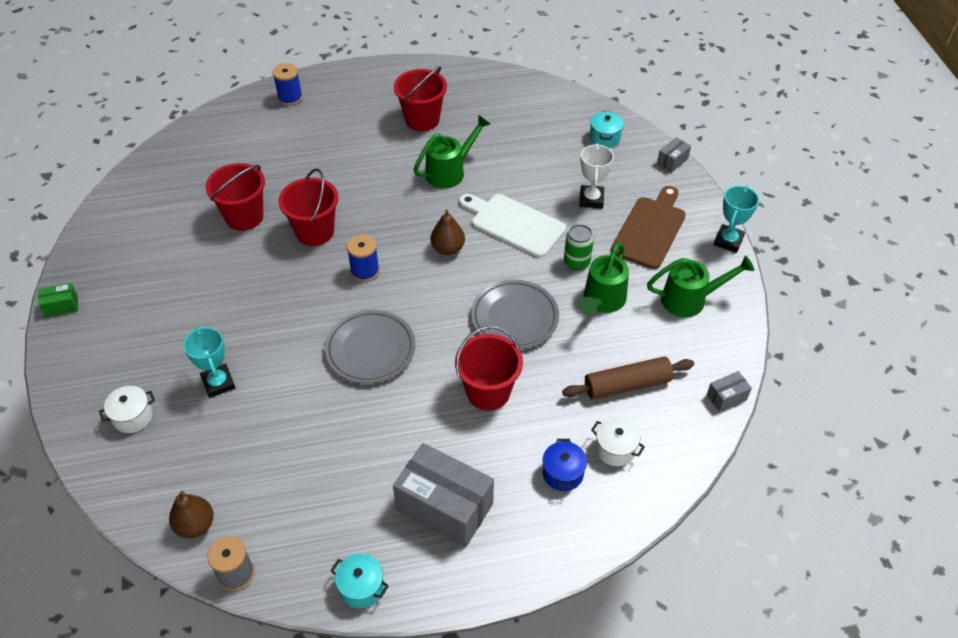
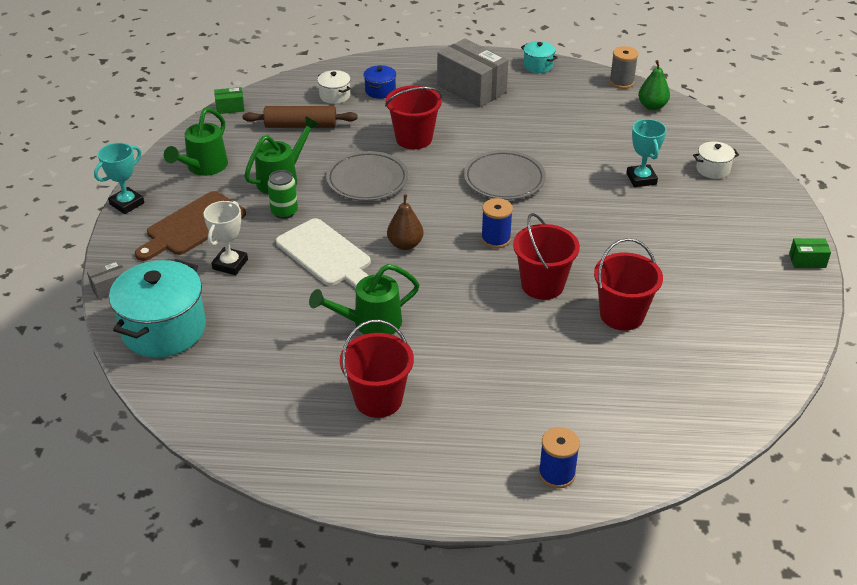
camera: 165 degrees left, 10 degrees down
brown pear [169,491,214,538] -> green pear [638,60,670,110]
turquoise pot [590,111,624,148] -> turquoise pot [109,259,206,358], size x2.10
green watering can [647,255,754,317] -> green watering can turned 75 degrees counterclockwise [164,108,228,176]
grey box [707,371,752,412] -> green box [214,87,245,114]

